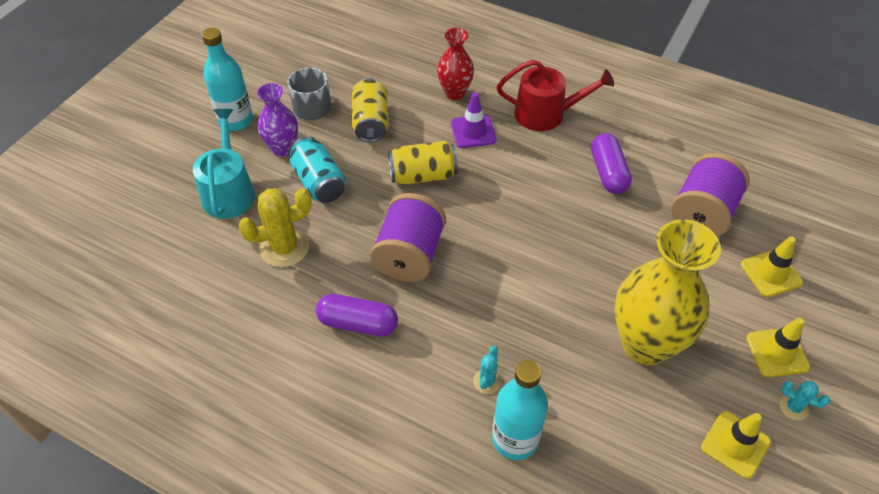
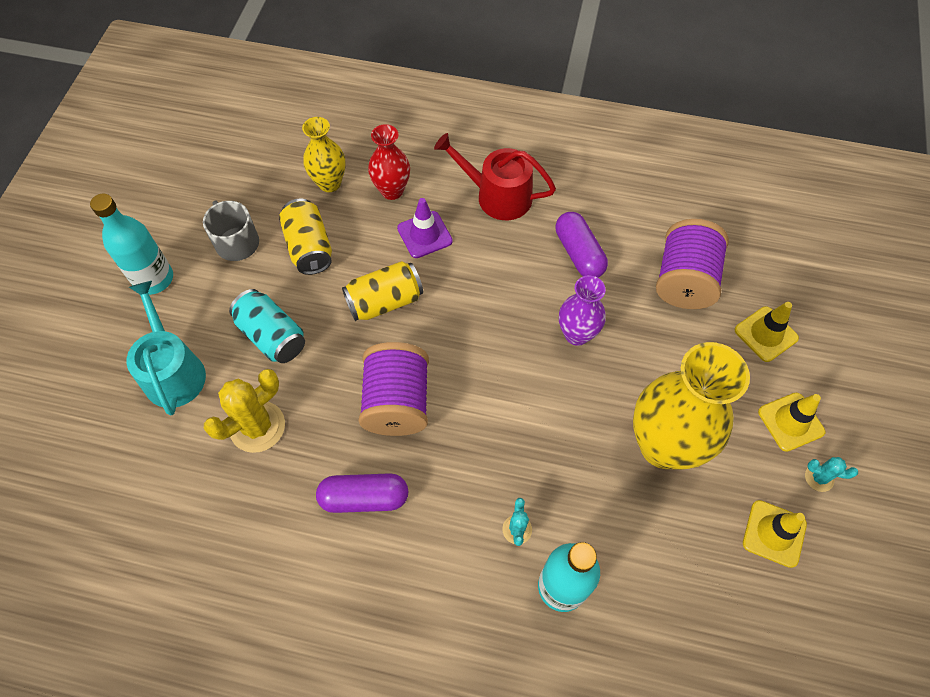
camera: 15 degrees left, 10 degrees up
purple vase [257,83,298,157] -> purple vase moved to [559,275,606,346]
red watering can [497,60,614,131] -> red watering can turned 150 degrees counterclockwise [434,133,556,220]
none -> yellow vase [302,117,346,192]

